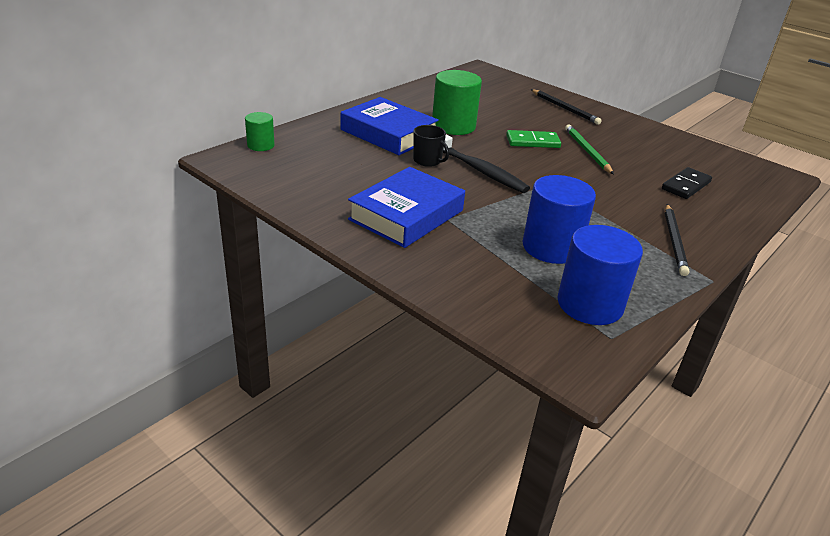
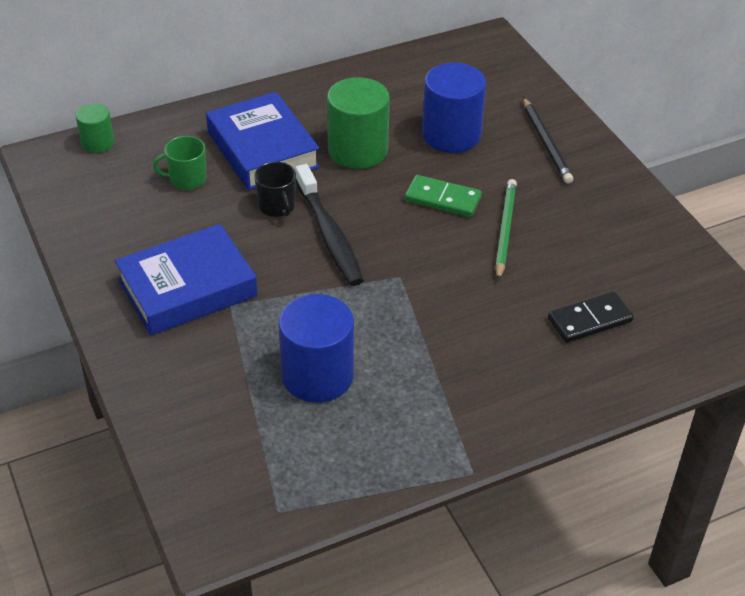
camera: 25 degrees right, 10 degrees up
blue cylinder [557,225,643,325] -> blue cylinder moved to [422,63,486,153]
black pencil [665,204,689,276] -> none
none -> green mug [153,136,206,190]

